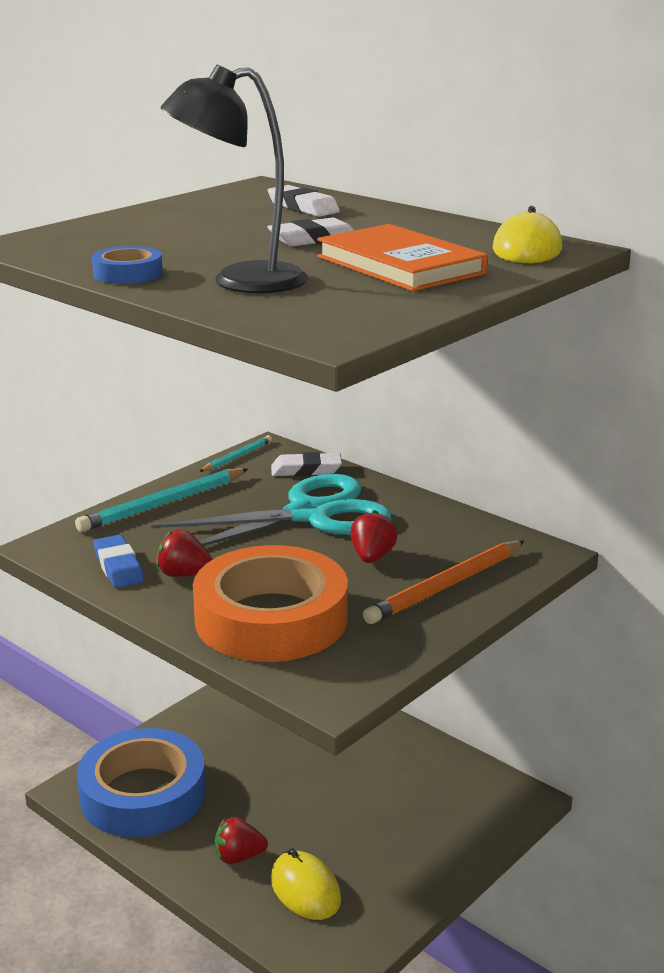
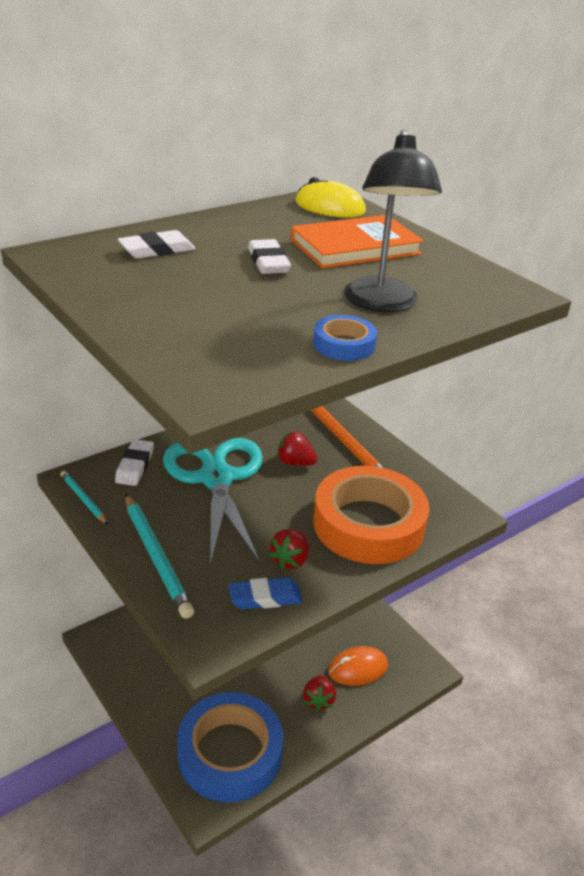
camera: 80 degrees left, 10 degrees up
yellow mouse [271,848,341,920] -> orange mouse [328,646,388,686]

